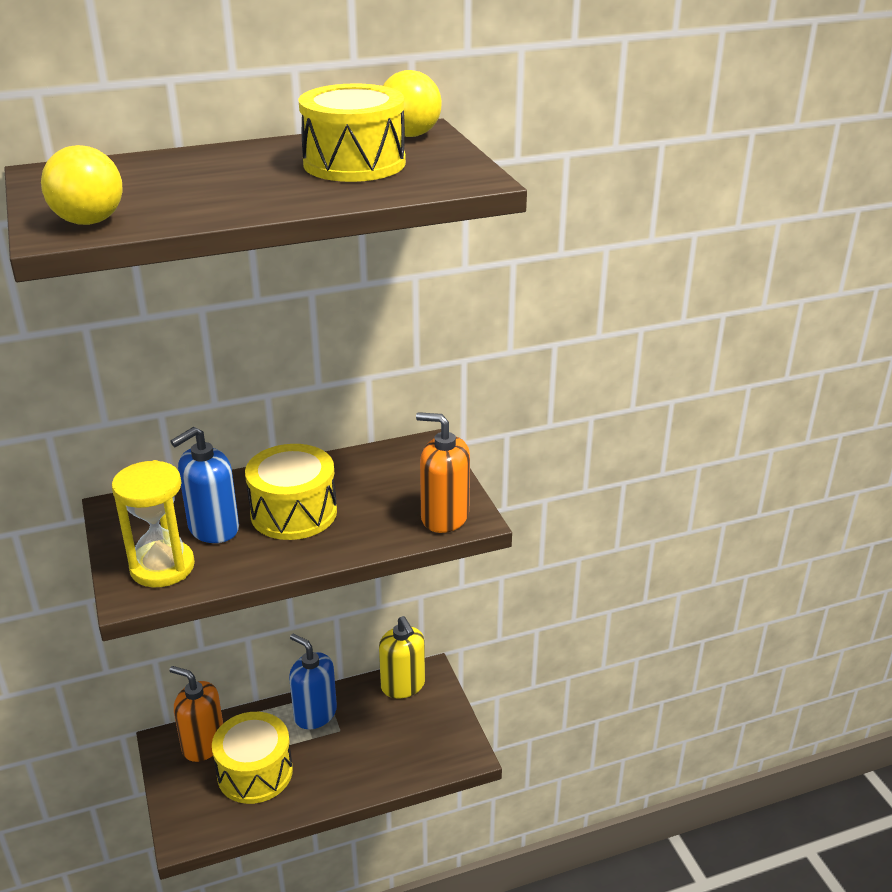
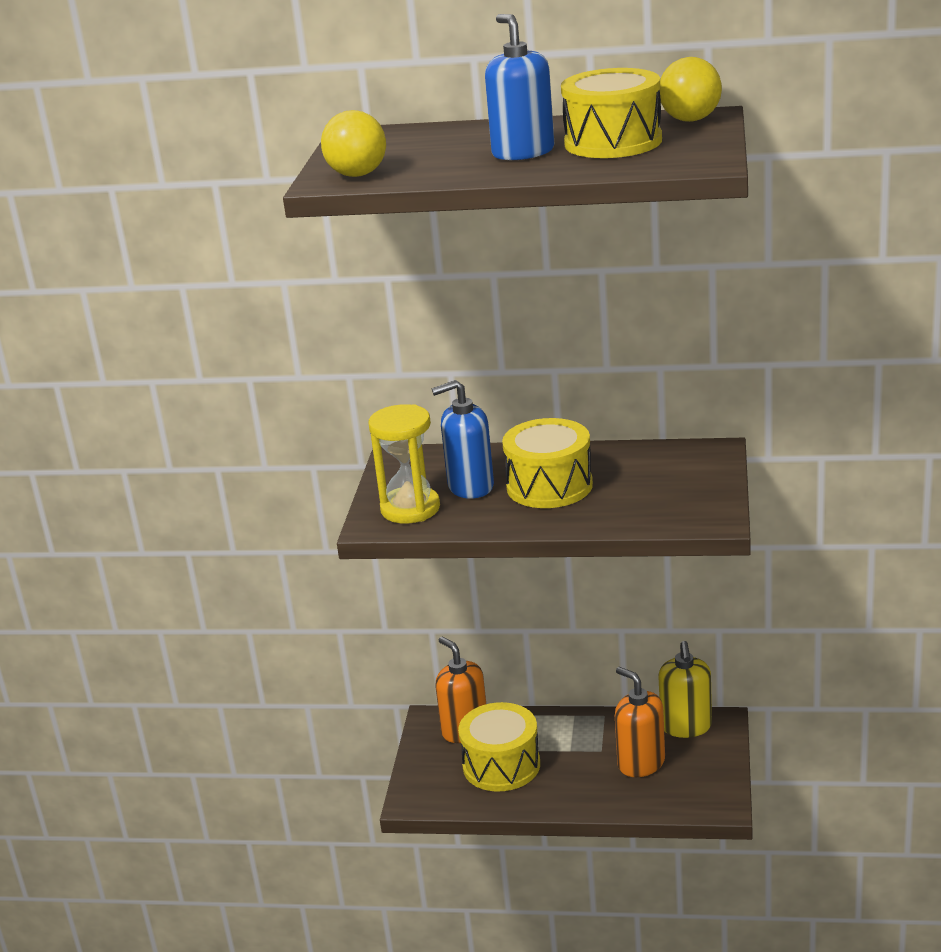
camera: 30 degrees right, 5 degrees down
blue soap dispenser [289,633,337,729] -> blue soap dispenser moved to [485,14,554,160]
orange soap dispenser [416,412,470,533] -> orange soap dispenser moved to [615,667,665,777]

